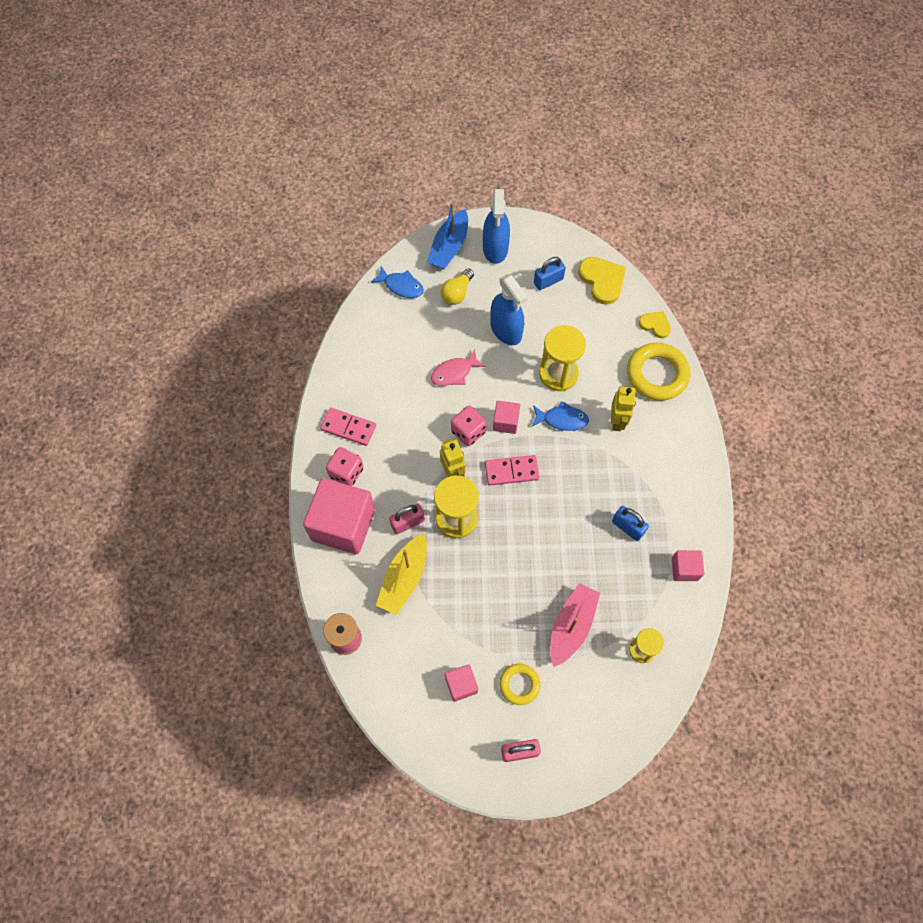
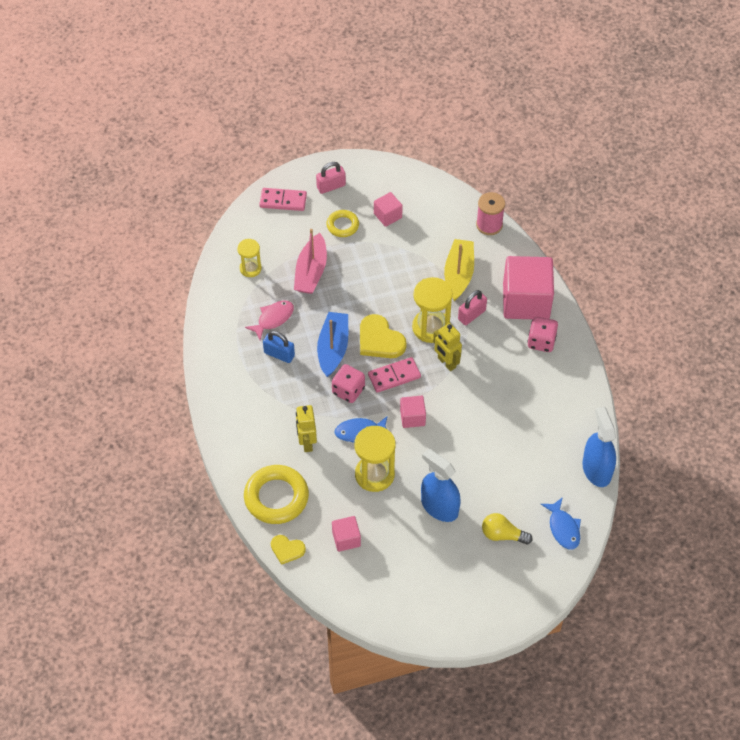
camera: 165 degrees right, 10 degrees down
pink domino [320,408,376,446] -> pink domino moved to [259,188,307,211]
blue fish [371,266,424,298] -> blue fish turned 120 degrees counterclockwise [541,497,581,550]
blue boat [427,202,468,269] -> blue boat moved to [317,312,348,377]
pink fish [431,349,486,386] -> pink fish moved to [245,300,294,340]
yellow light bulb [440,268,474,305] -> yellow light bulb turned 90 degrees counterclockwise [482,513,533,545]
pink dice [451,406,487,446] -> pink dice moved to [332,364,365,403]
blue spray bottle [483,189,510,264] -> blue spray bottle moved to [582,407,616,487]
blue padlock [534,257,566,290] -> none
yellow heart [578,257,626,305] -> yellow heart moved to [360,314,407,358]
pink cube [672,550,704,581] -> pink cube moved to [332,516,361,552]

